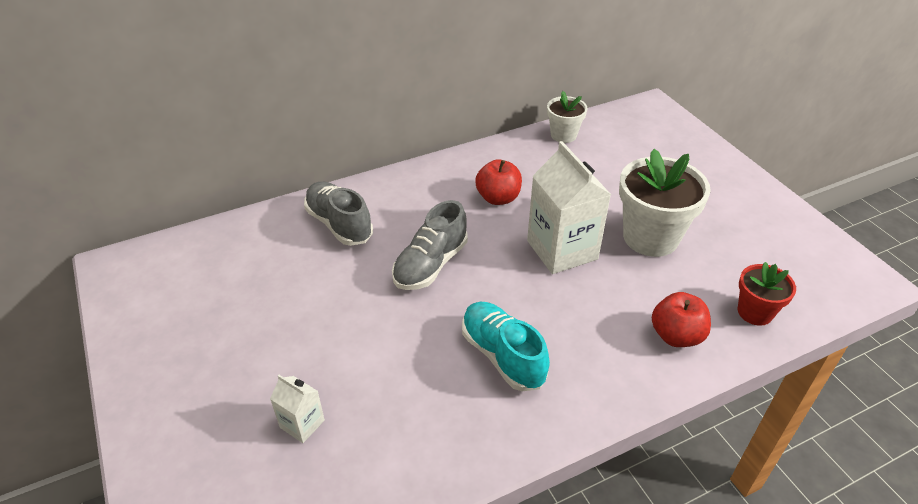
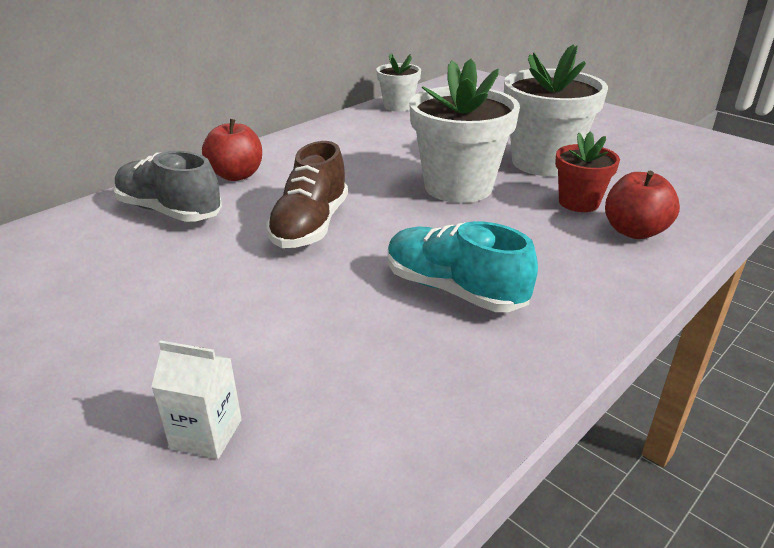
camera: 20 degrees left, 10 degrees down
grey shoe [392,200,468,290] -> brown shoe [266,141,348,248]
red apple [475,159,522,205] -> red apple moved to [202,119,262,181]
white carton [527,141,611,274] -> white flower pot [409,59,520,203]
red flower pot [738,262,796,326] -> red flower pot moved to [555,131,620,212]

